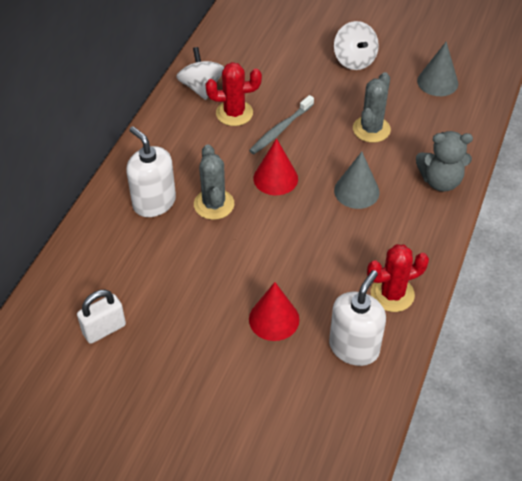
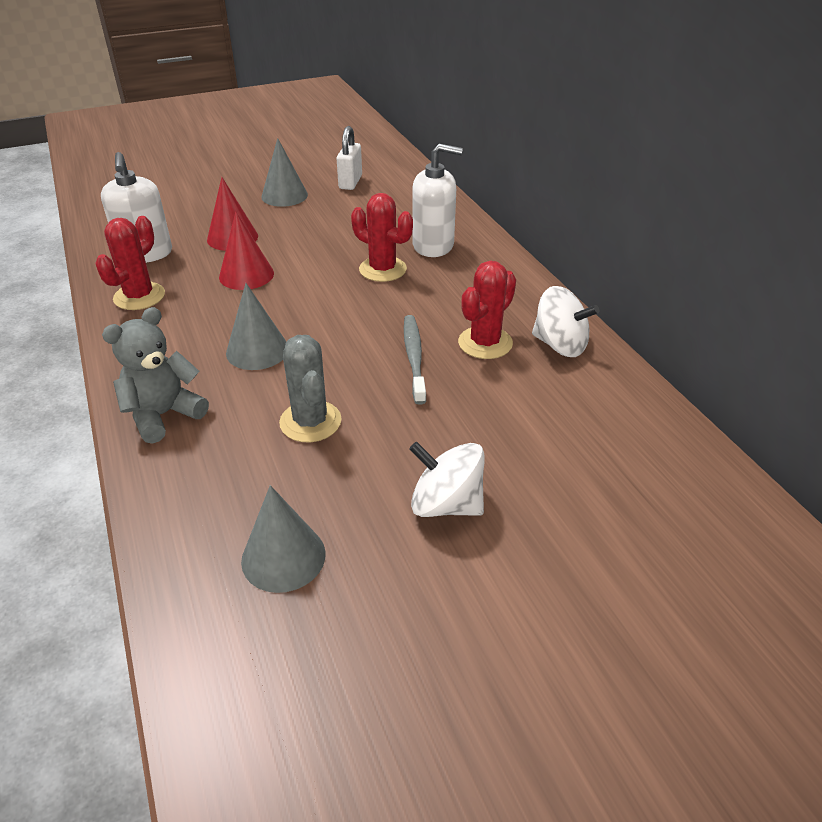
camera: 135 degrees right, 10 degrees down
grey cactus [194,144,234,220] -> red cactus [351,193,413,282]
red cone [253,138,298,195] -> red cone moved to [219,212,274,290]
none -> grey cone [261,138,308,207]

